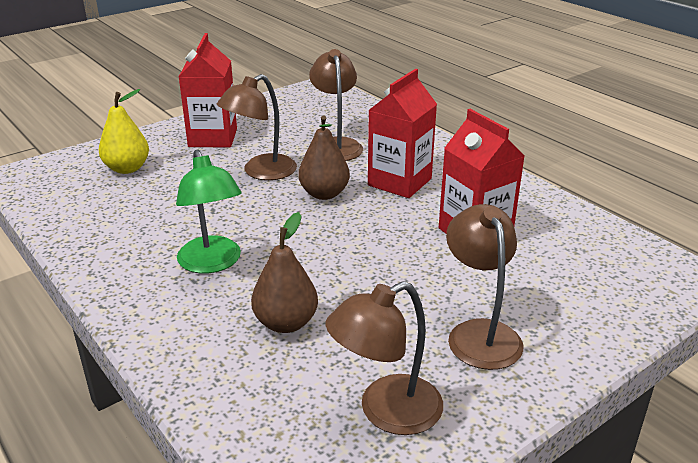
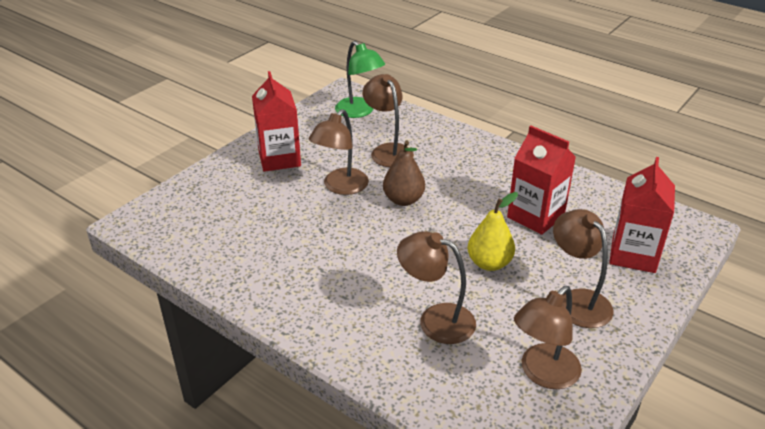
camera: 15 degrees left, 5 degrees up
yellow pear [99,89,149,174] -> yellow pear moved to [467,192,518,271]
green lamp [176,150,242,274] -> green lamp moved to [335,41,385,118]
brown pear [251,212,318,333] -> brown lamp [397,231,476,344]
red carton [368,69,437,198] -> red carton moved to [609,157,675,273]

